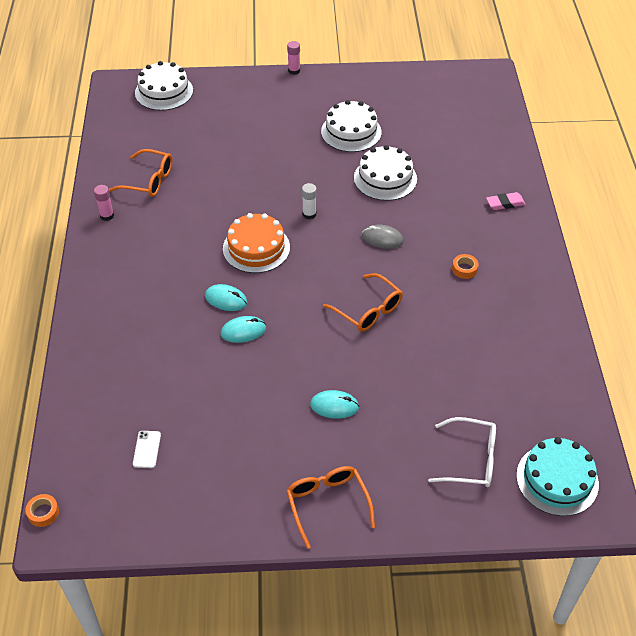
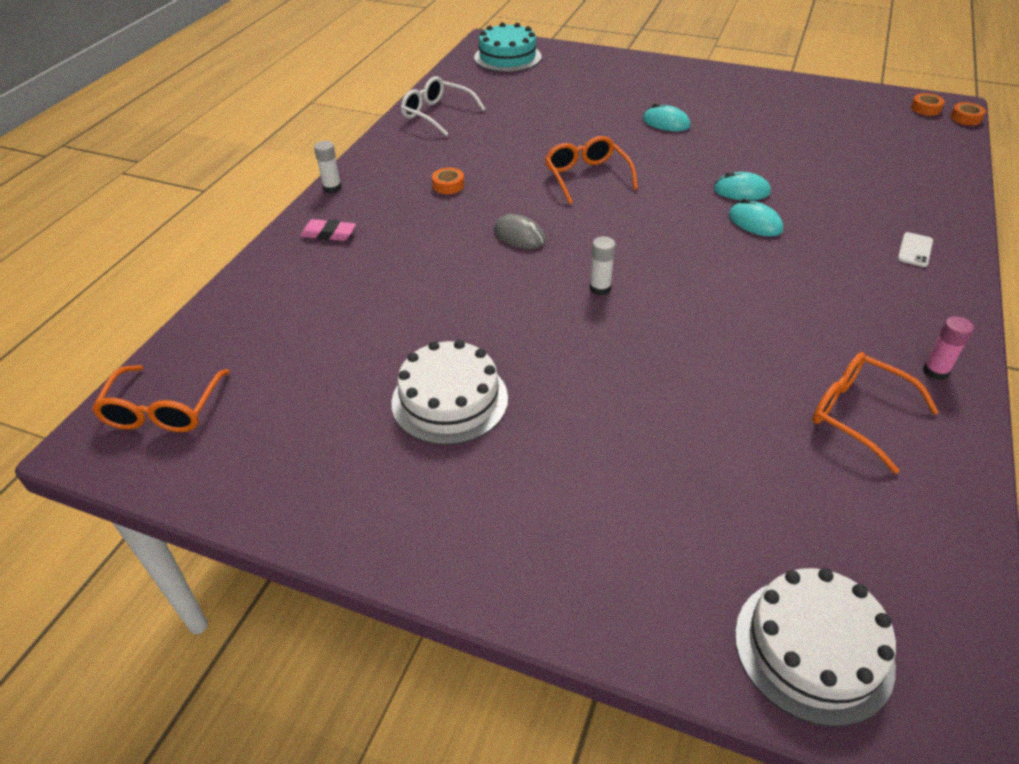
camera: 155 degrees left, 5 degrees down
white phone [133,431,161,468] -> white phone moved to [898,232,933,267]
orange cake [223,213,290,273] -> none
orange glasses [286,466,375,549] -> orange glasses moved to [92,365,230,432]
pink glue stick [287,41,300,75] -> none
white cake [354,145,417,201] -> none
white glasses [428,417,496,487] -> white glasses moved to [401,76,485,136]
none -> white glue stick [314,141,342,193]
none -> orange tape [911,93,945,116]

